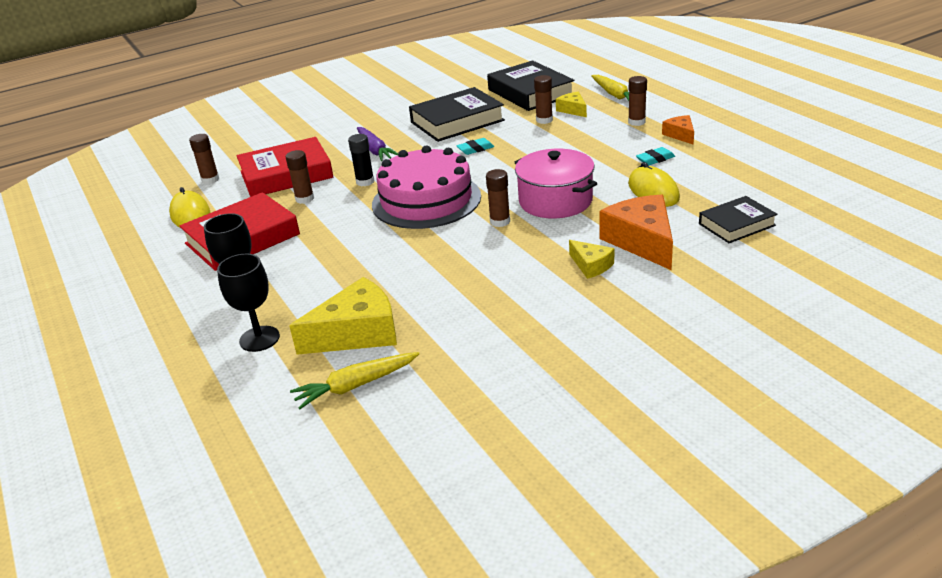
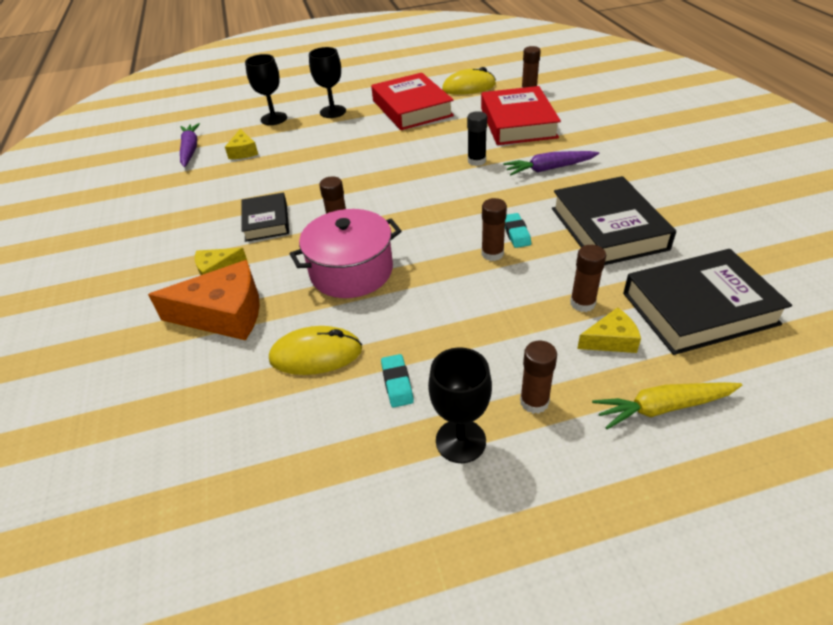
camera: 105 degrees right, 10 degrees up
brown glue stick [286,150,314,204] -> brown glue stick moved to [482,198,507,261]
yellow cheese [289,277,397,355] -> yellow cheese [225,129,258,159], size x0.52
yellow carrot [290,352,420,409] -> purple carrot [180,123,200,167]
pink cake [372,146,481,229] -> none
orange cheese [662,115,694,144] -> black goblet [428,347,492,463]
black book [699,196,777,243] -> black book moved to [241,193,289,242]

